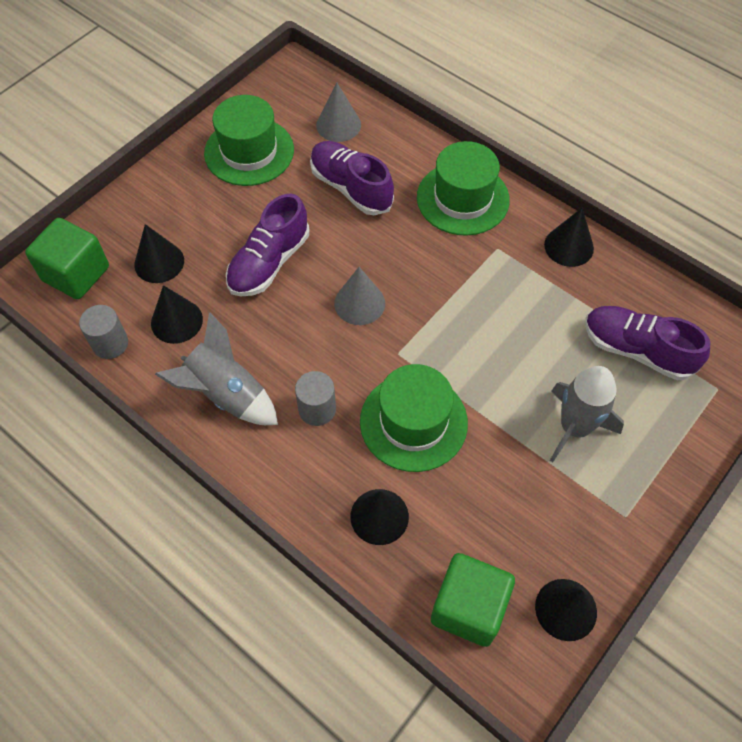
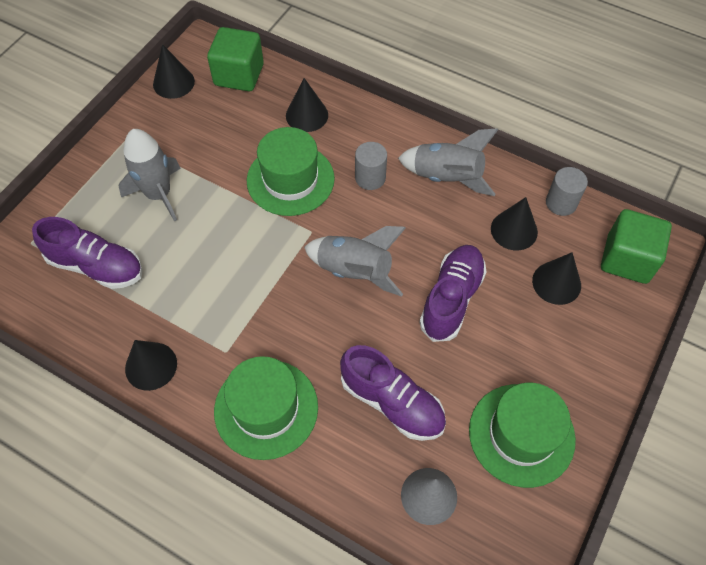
camera: 170 degrees right, 0 degrees up
grey cone [334,267,385,325] -> grey rocket [304,226,406,297]

